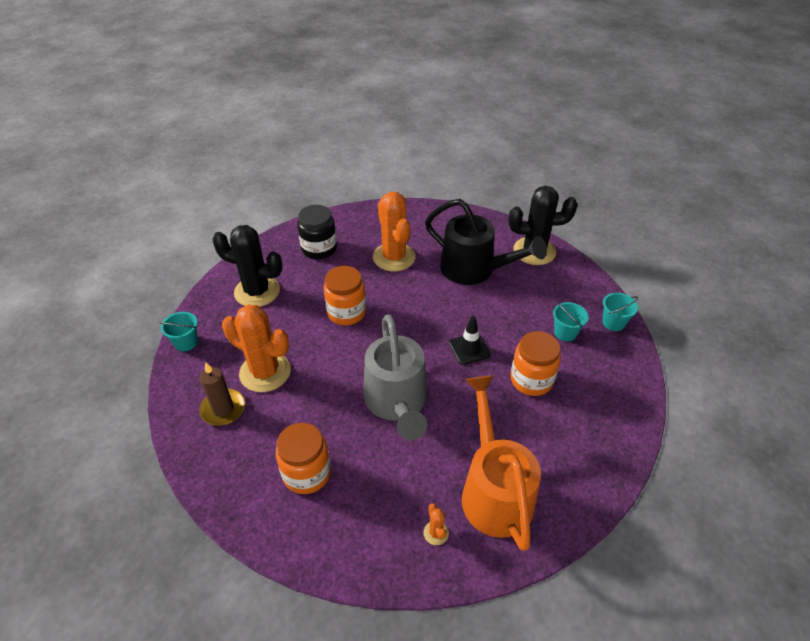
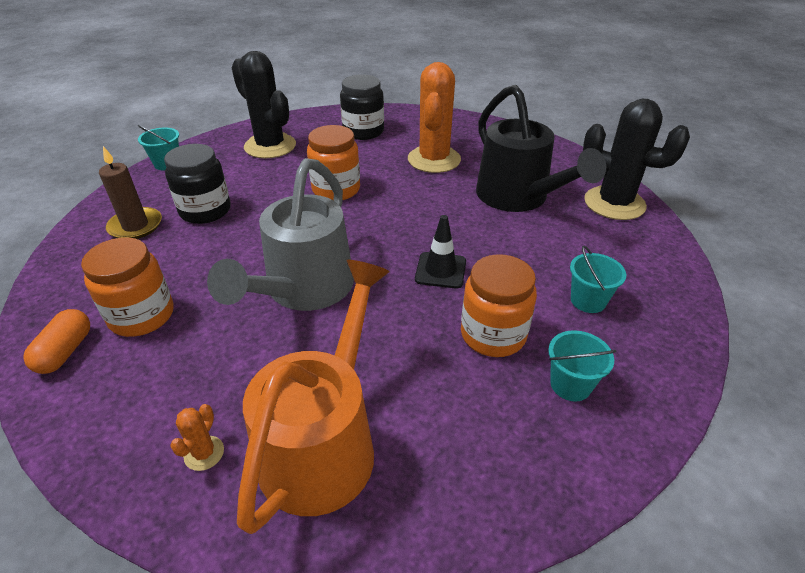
camera: 30 degrees right, 5 degrees down
orange cactus [222,304,291,392] -> black jar [164,144,231,224]
turquoise bucket [602,293,638,331] -> turquoise bucket moved to [548,330,617,402]
none -> orange capsule [23,309,90,374]

